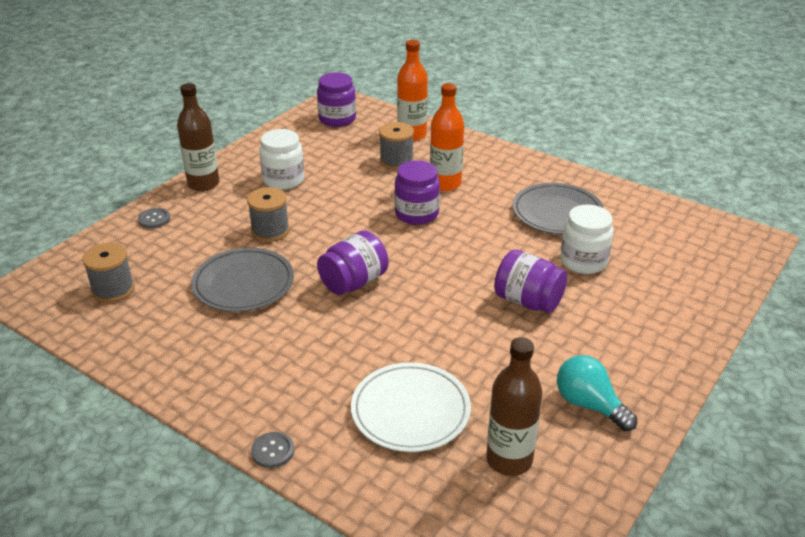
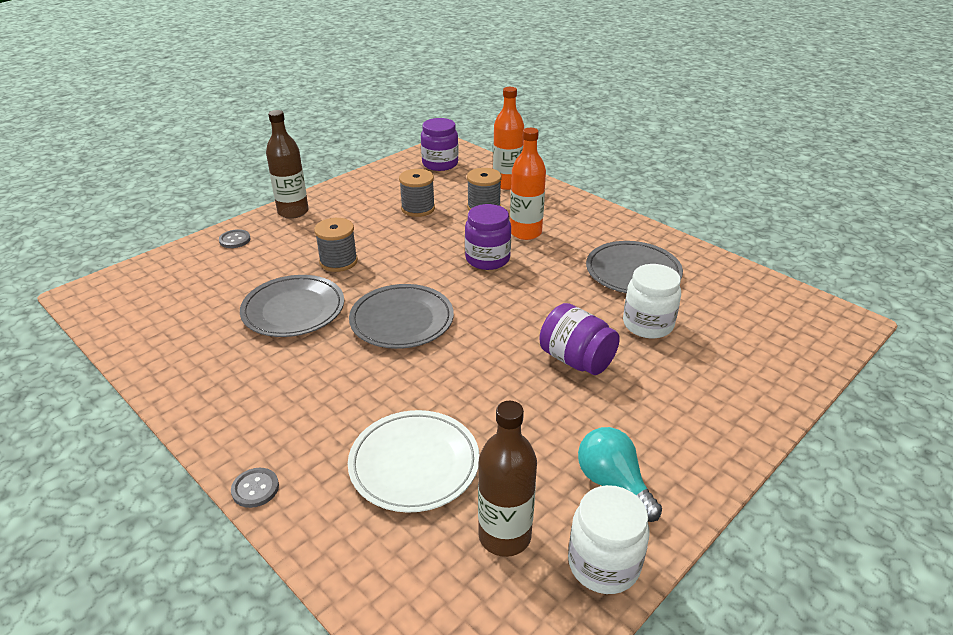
camera: 10 degrees right, 0 degrees up
grey spool [82,243,135,303] -> grey spool moved to [399,169,435,217]
white jar [259,129,304,190] -> white jar moved to [568,485,650,594]
purple jar [317,231,389,295] -> grey plate [349,284,454,349]

